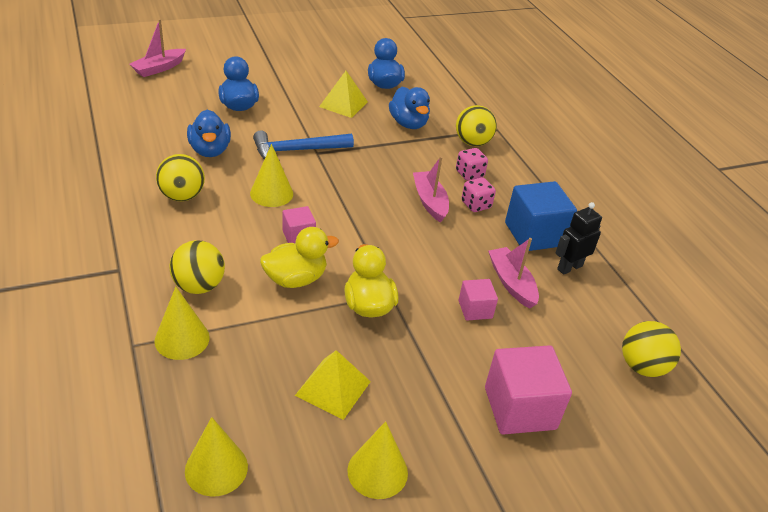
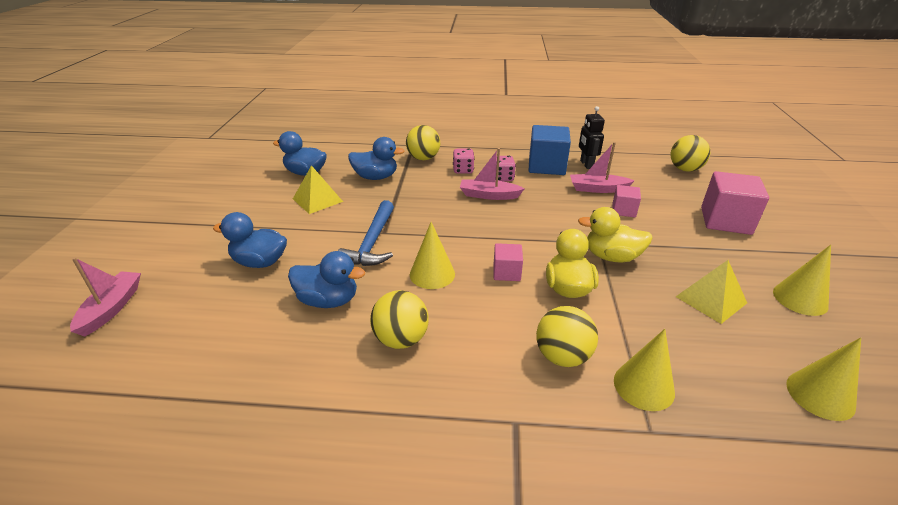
camera: 60 degrees left, 5 degrees down
pink boat [129,19,186,77] -> pink boat turned 150 degrees counterclockwise [70,257,141,337]

